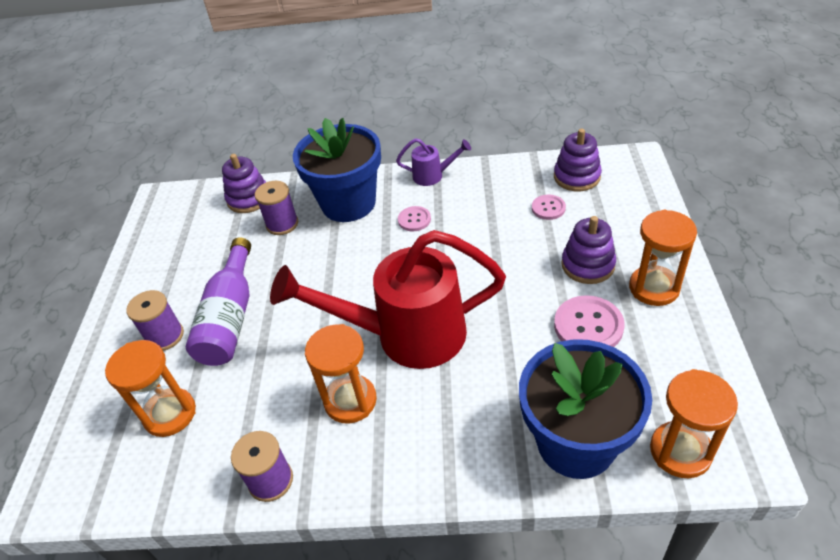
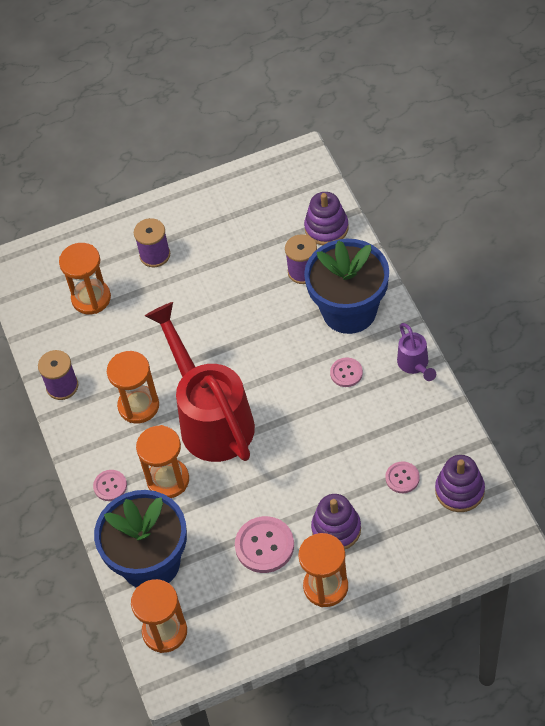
camera: 70 degrees right, 10 degrees up
purple bottle [186,237,251,366] -> none
none -> pink button [93,470,127,501]
none -> orange hourglass [136,425,189,498]

